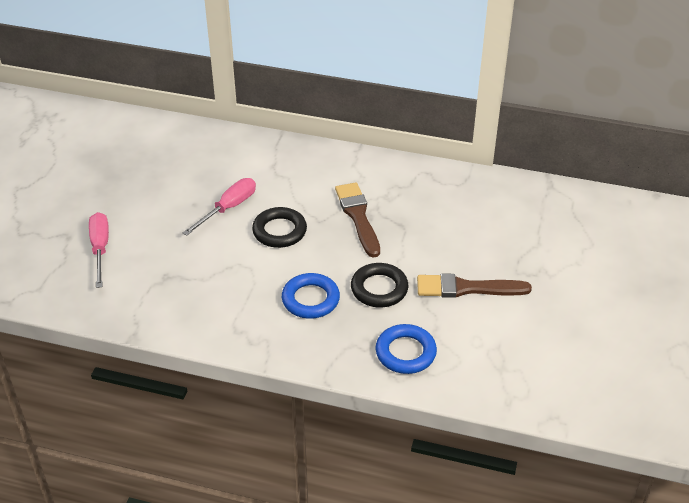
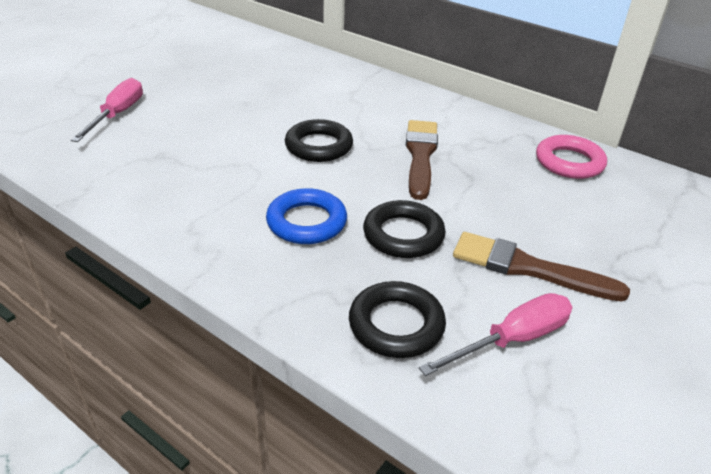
camera: 20 degrees right, 5 degrees down
pink screwdriver [183,178,256,236] -> pink screwdriver moved to [419,293,572,376]
blue ring [376,324,437,374] -> black ring [349,281,446,358]
none -> pink ring [536,135,607,179]

